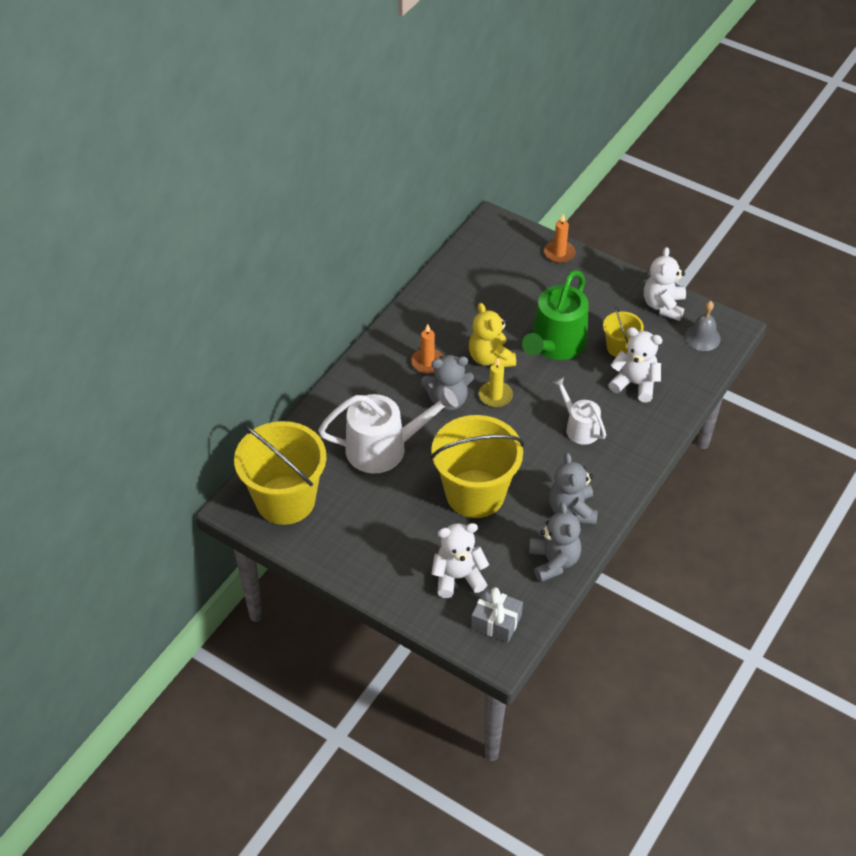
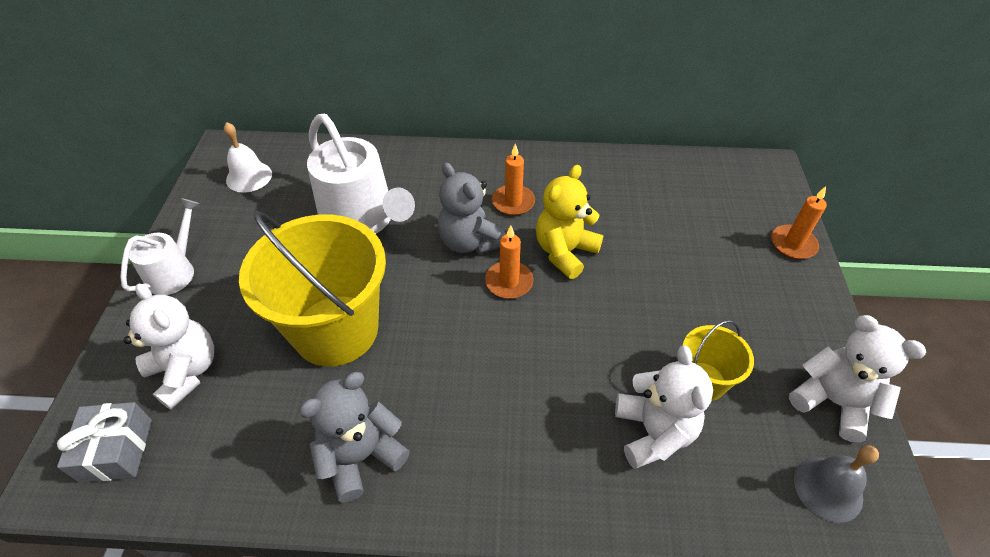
camera: 60 degrees right, 0 degrees up
yellow bucket [234,421,327,525] -> white bell [224,122,272,193]
yellow candle [479,358,513,407] -> orange candle [485,225,533,299]
green watering can [522,270,589,360] -> none
grey teddy bear [529,502,581,582] -> none
white watering can [553,377,606,445] -> white watering can moved to [120,198,200,295]
white teddy bear [644,247,686,321] -> white teddy bear turned 60 degrees clockwise [789,315,926,443]

